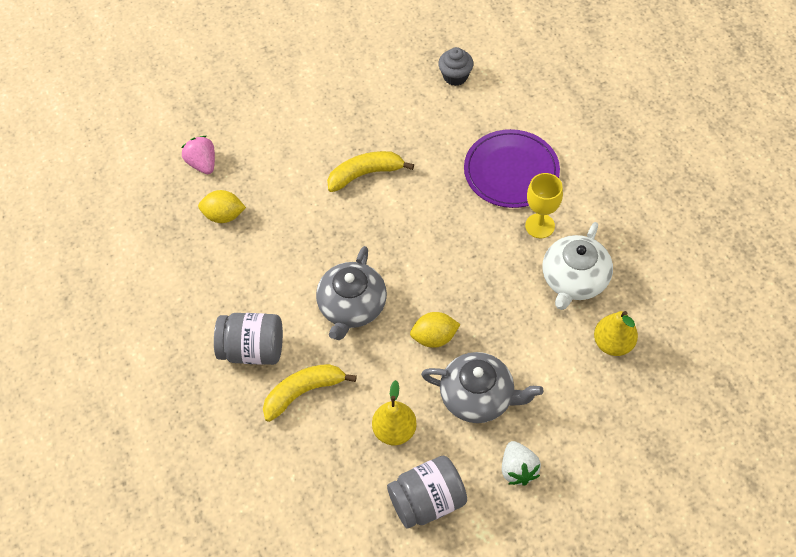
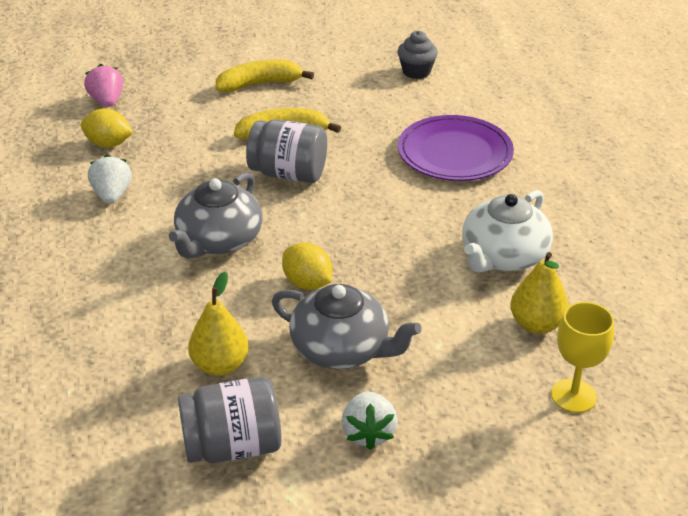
camera: 10 degrees right, 20 degrees down
grey jar [214,313,283,365] -> grey jar moved to [246,119,327,183]
yellow banana [263,364,357,422] -> yellow banana moved to [216,60,314,93]
yellow lemon [410,312,460,348] -> yellow lemon turned 45 degrees clockwise [282,242,332,290]
yellow goblet [525,173,563,238] -> yellow goblet moved to [551,302,614,413]
none -> white strawberry [88,154,132,204]

